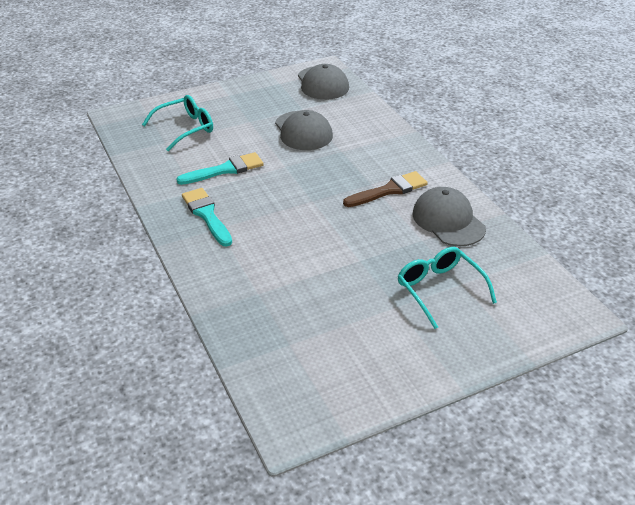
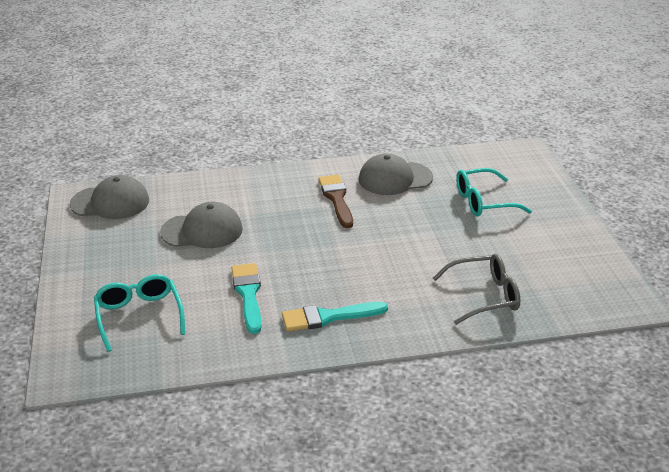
camera: 75 degrees left, 5 degrees down
none -> grey glasses [433,254,520,325]

